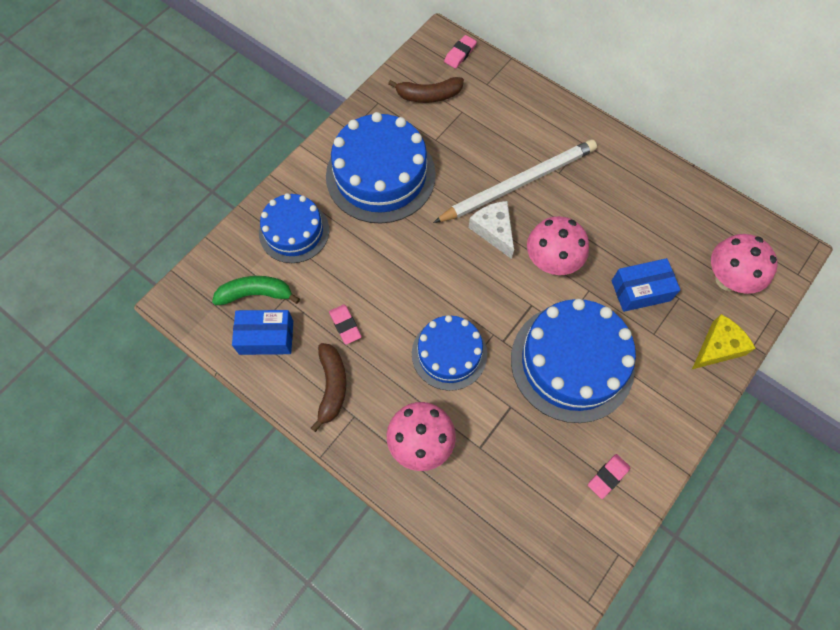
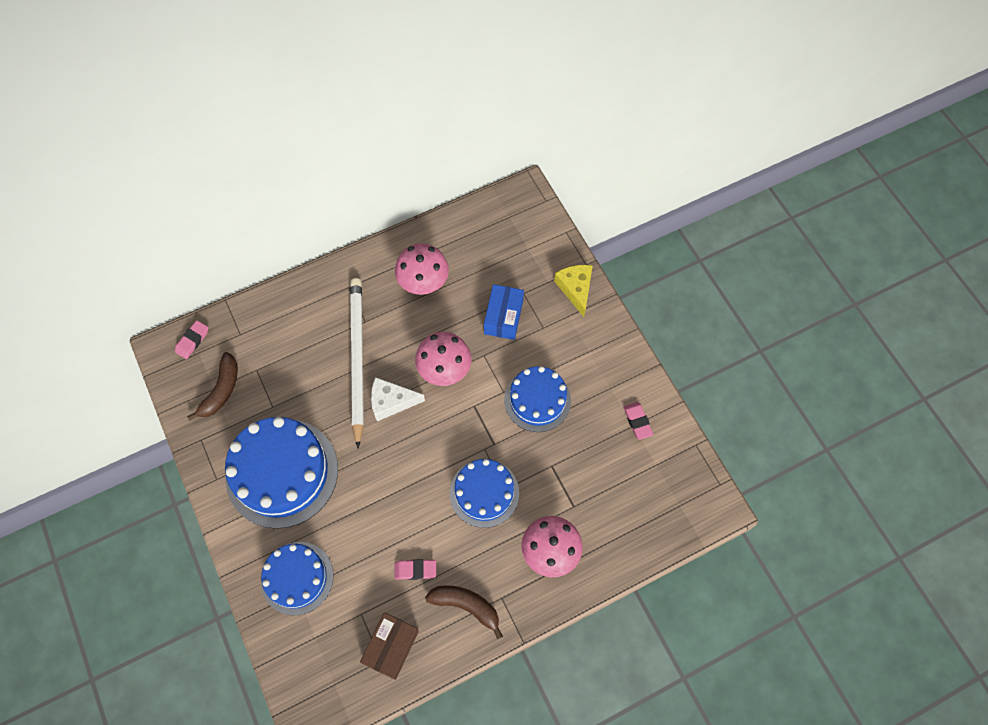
camera: 65 degrees left, 0 degrees up
green banana [212,276,300,306] -> none
blue box [232,310,293,355] -> brown box [360,613,419,680]
pink eraser [444,35,477,69] -> pink eraser turned 60 degrees clockwise [175,320,208,359]
blue cake [511,299,636,423] -> blue cake [504,366,571,432], size x0.62
pink mushroom [711,234,778,294] -> pink mushroom moved to [395,244,449,295]

